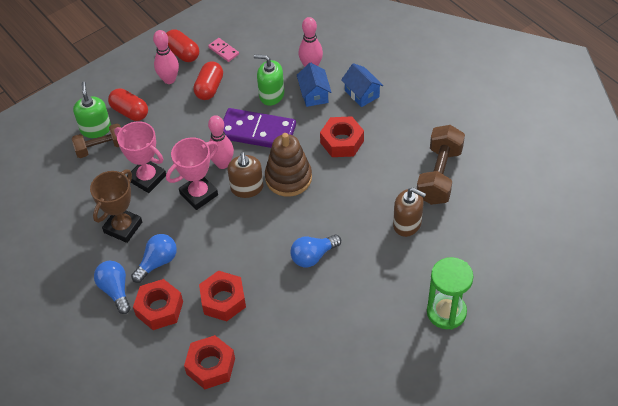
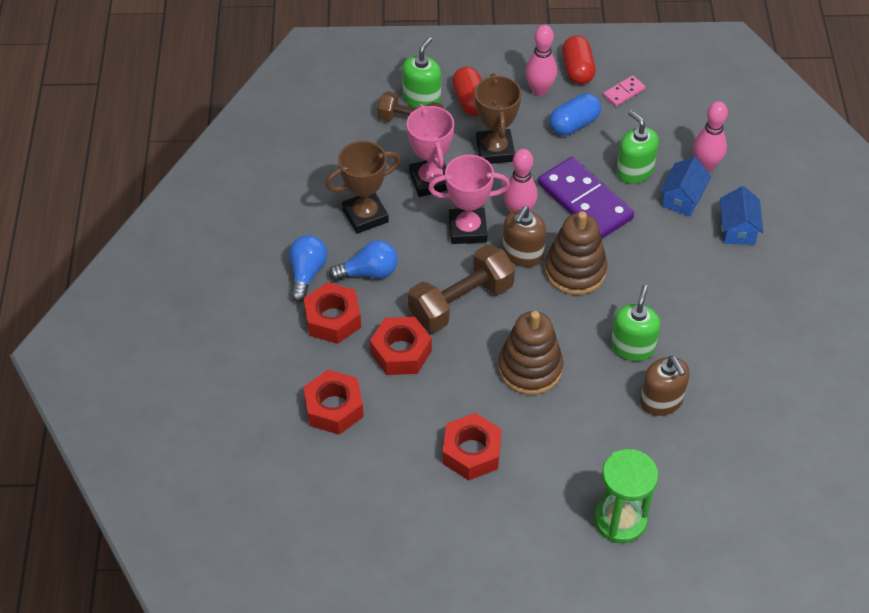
camera: 35 degrees right, 0 degrees up
red capsule [193,62,223,100] -> blue capsule [549,93,601,136]
pink domino [208,38,239,62] -> pink domino turned 60 degrees clockwise [603,75,646,106]
blue light bulb [290,235,341,267] -> brown stacking toy [498,311,563,395]
red nut [320,116,364,157] -> red nut moved to [443,413,502,481]
brown dumbbell [417,125,465,205] -> brown dumbbell moved to [408,244,515,332]
none -> brown trophy [475,73,522,164]
none -> green soap dispenser [611,285,660,361]

